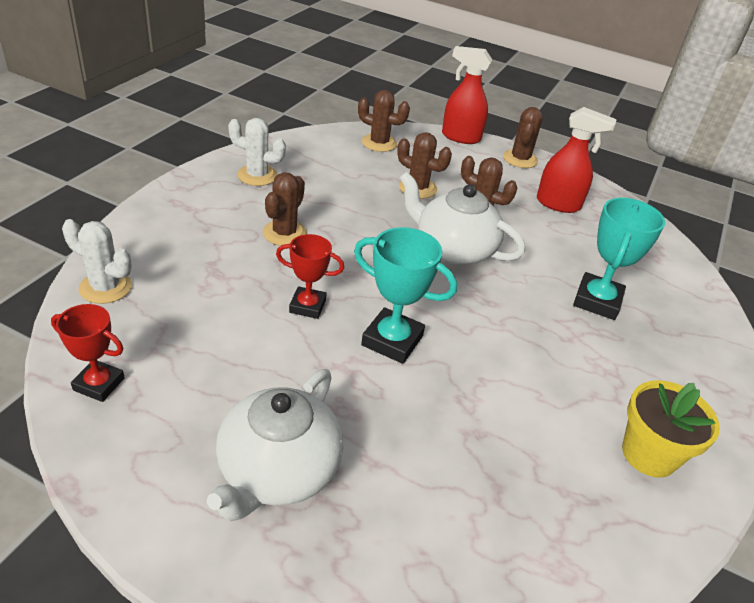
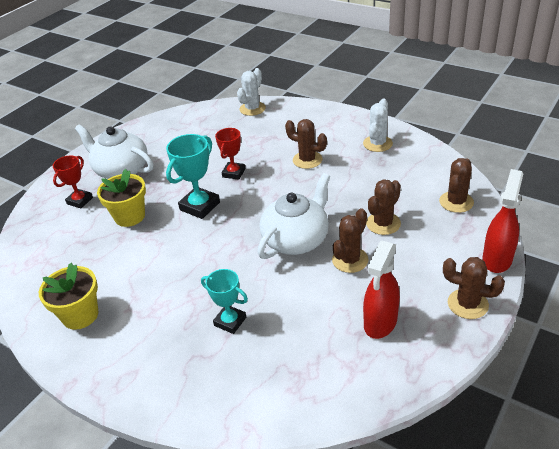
camera: 105 degrees right, 0 degrees up
red trophy [51,304,125,402] -> red trophy moved to [53,156,93,208]
turquoise trophy [573,198,665,320] -> turquoise trophy [201,269,248,334], size x0.66
none -> yellow flower pot [97,169,146,227]

